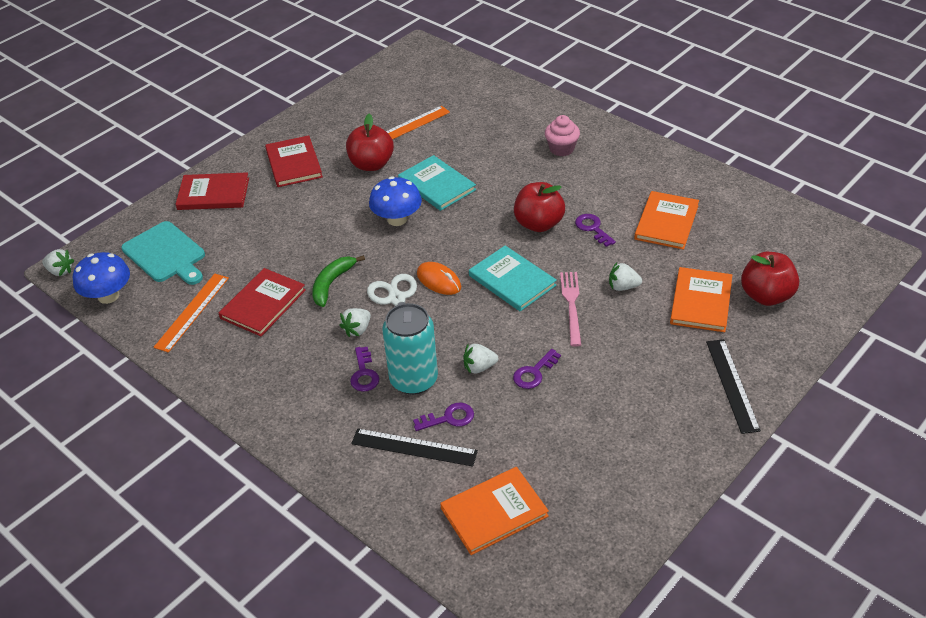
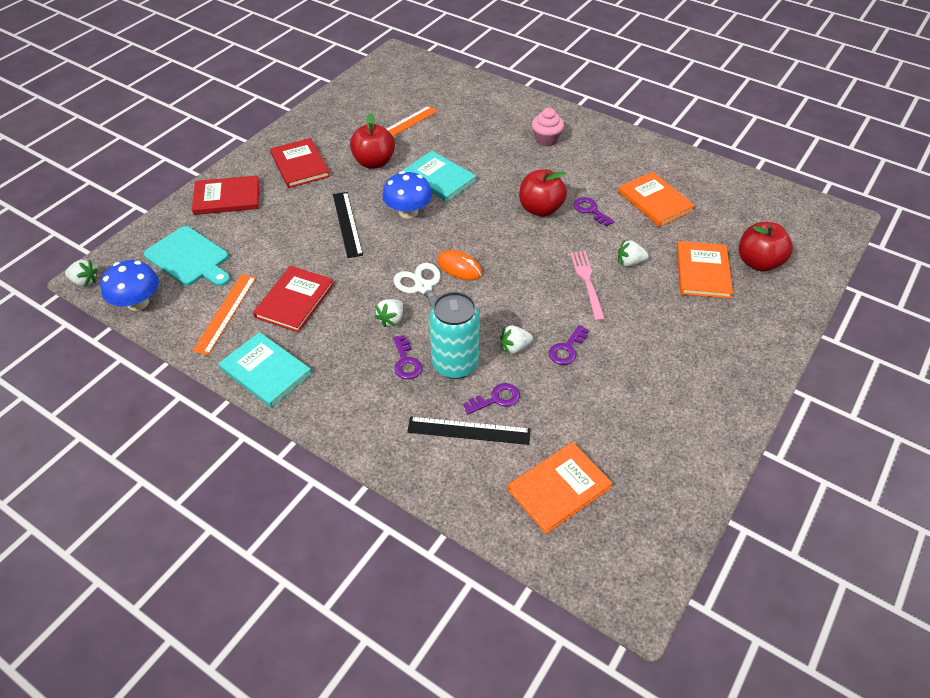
camera: 10 degrees left, 5 degrees up
green banana [312,255,365,307] -> none
turquoise book [469,245,557,311] -> turquoise book moved to [218,332,312,408]
orange book [634,191,699,250] -> orange book turned 45 degrees counterclockwise [618,172,695,227]
black ruler [706,339,761,434] -> black ruler moved to [333,192,363,258]

